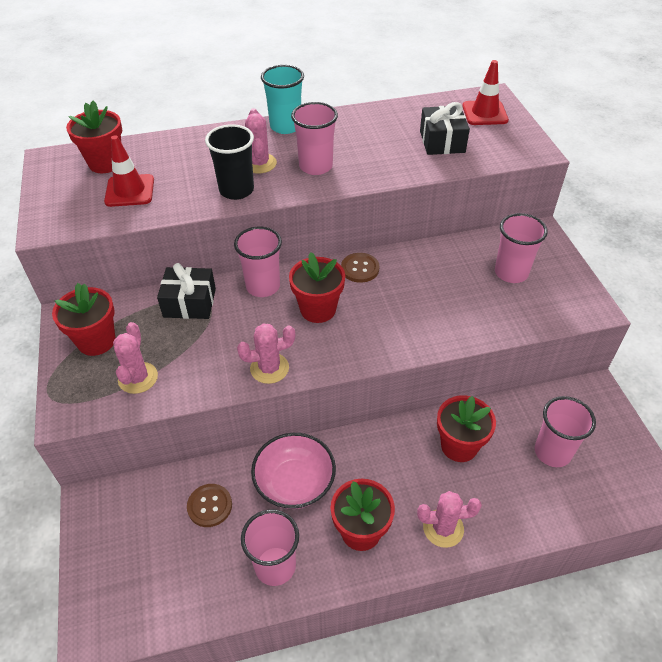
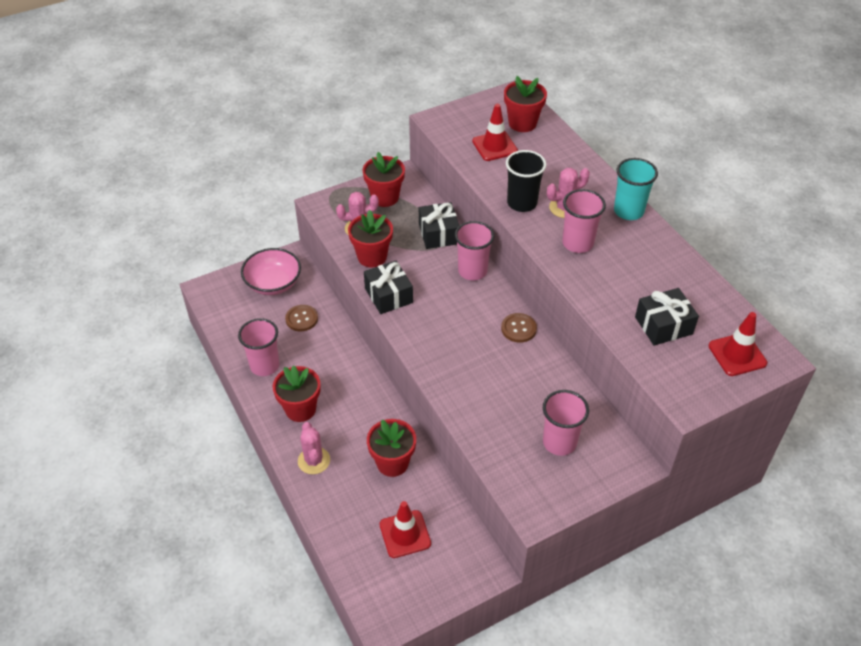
camera: 75 degrees right, 0 degrees up
pink cactus [237,323,295,384] -> black gift [364,261,413,314]
pink bowl [251,433,336,509] -> pink bowl moved to [241,248,301,295]
red flower pot [289,252,345,323] -> red flower pot moved to [348,210,393,268]
pink cup [535,396,596,467] -> red traffic cone [380,501,431,558]

